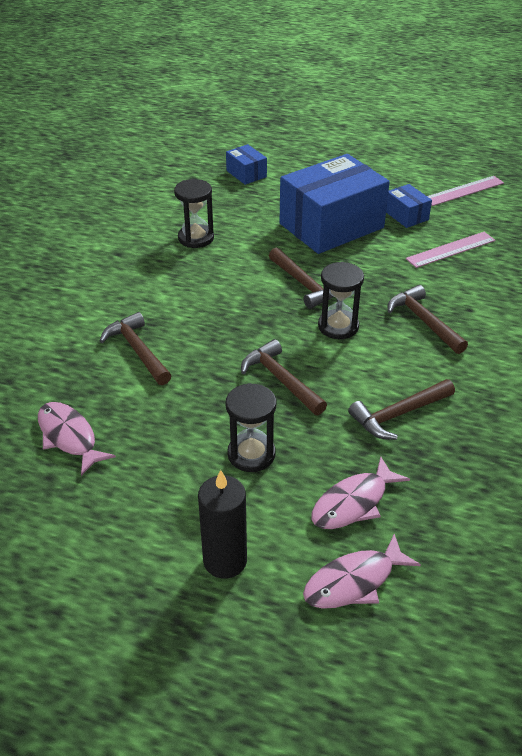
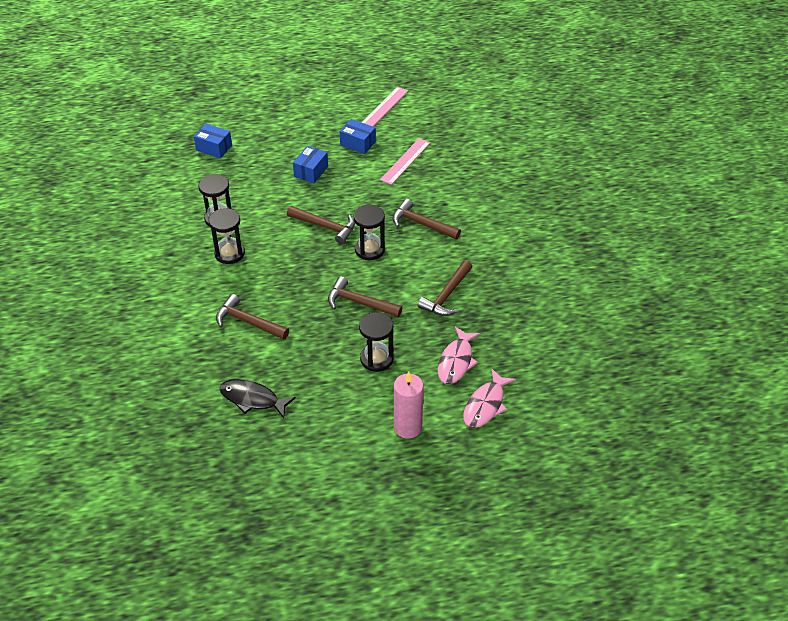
camera: 30 degrees left, 5 degrees up
pink fish [38,402,116,476] -> black fish [219,379,296,418]
black candle [198,470,247,579] -> pink candle [394,371,424,439]
blue box [279,154,390,254] -> blue box [293,146,328,183], size x0.44
none -> black hourglass [209,208,245,264]

